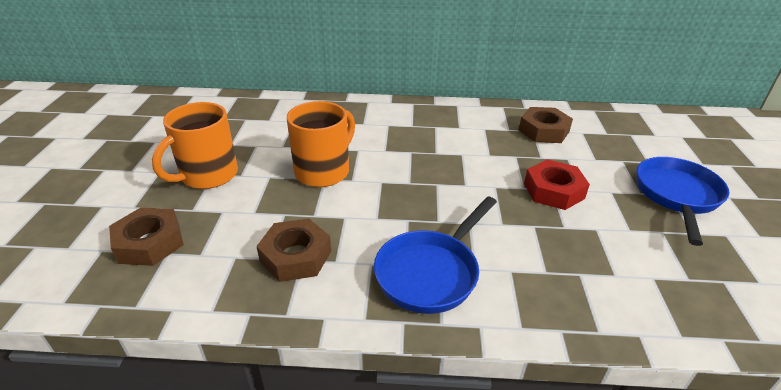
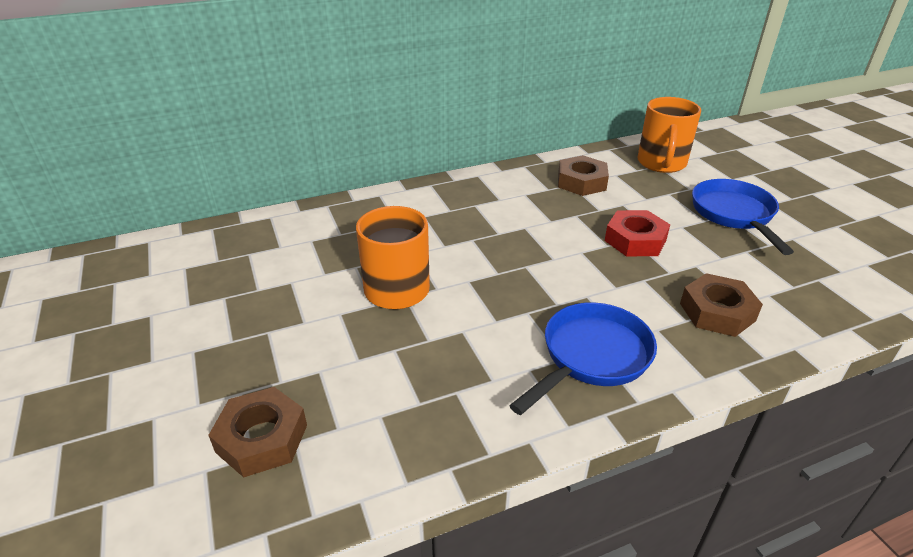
camera: 25 degrees left, 0 degrees up
orange mug [152,102,238,189] -> orange mug moved to [637,97,701,173]
brown nut [256,219,331,282] -> brown nut moved to [680,273,763,337]
blue pan [374,196,497,314] -> blue pan turned 150 degrees counterclockwise [509,302,657,415]

